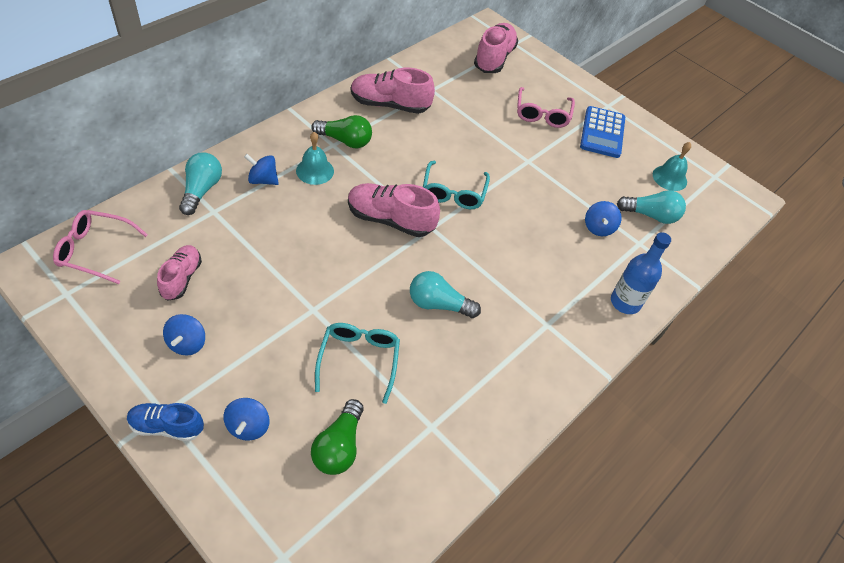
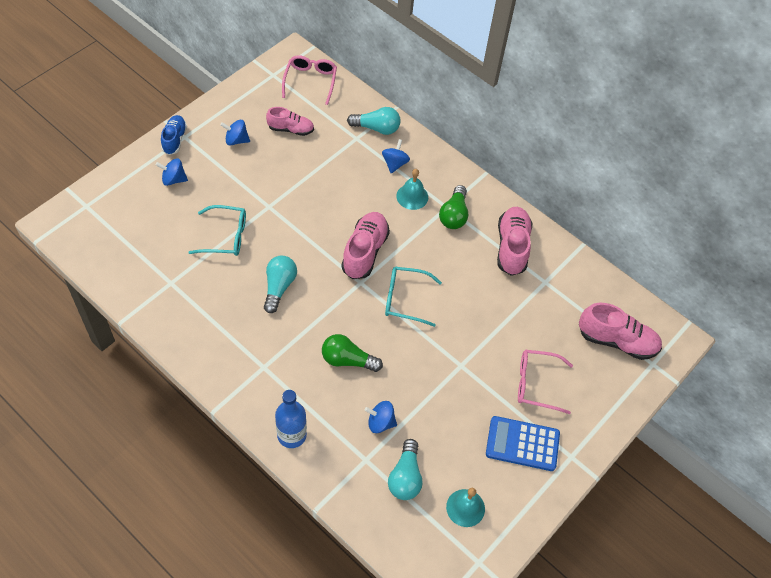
camera: 90 degrees right, 5 degrees up
green light bulb [311,399,364,475] -> green light bulb moved to [322,334,383,372]

